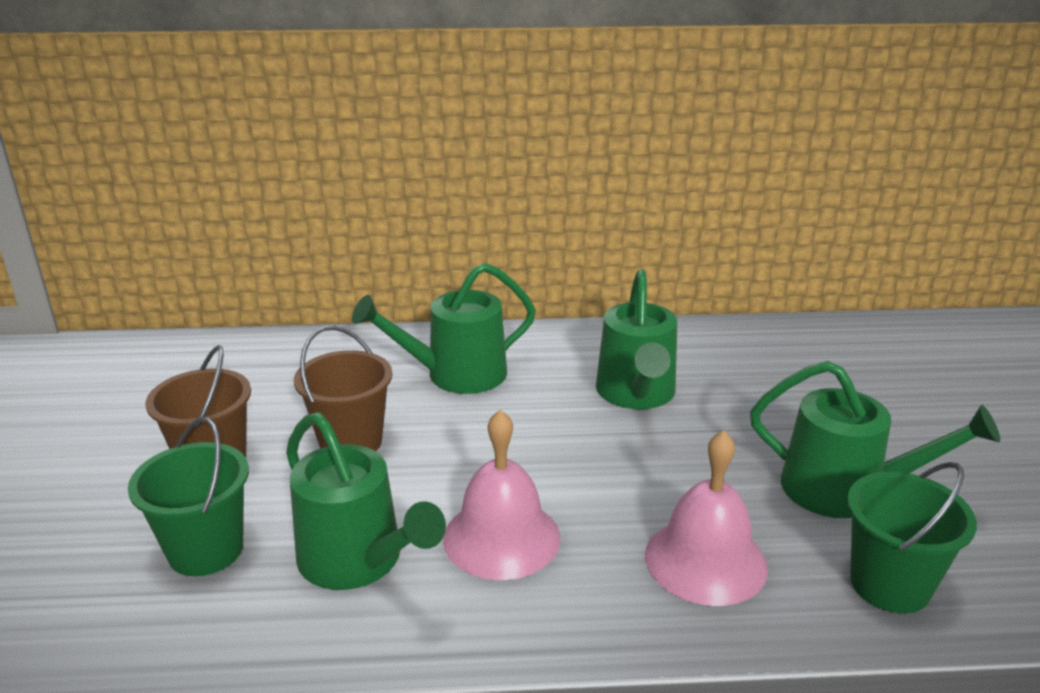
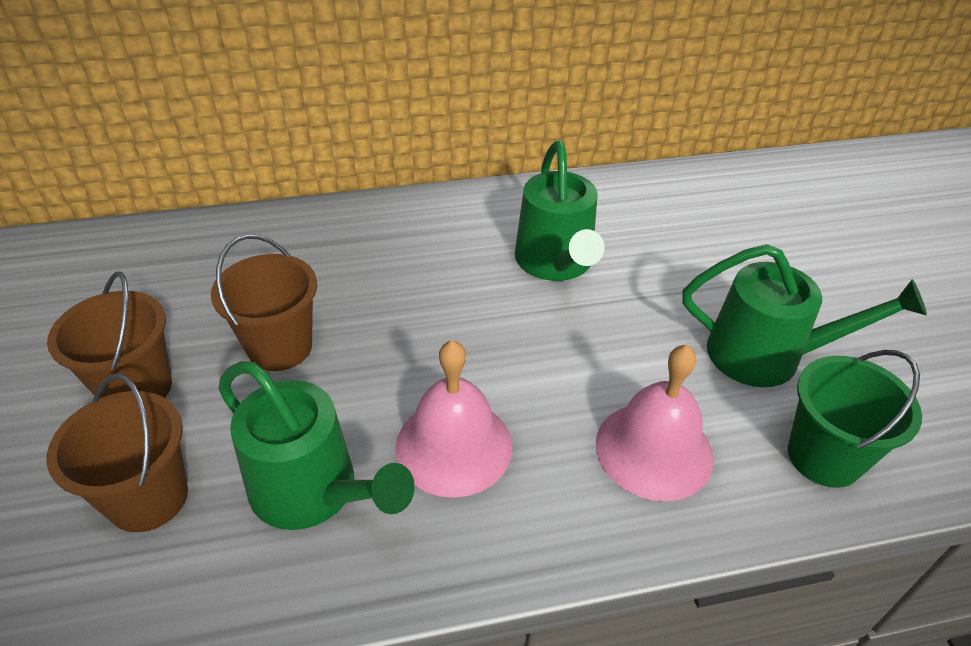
camera: 10 degrees left, 15 degrees up
green bucket [128,417,249,576] -> brown bucket [47,373,188,532]
green watering can [352,263,536,394] -> none

